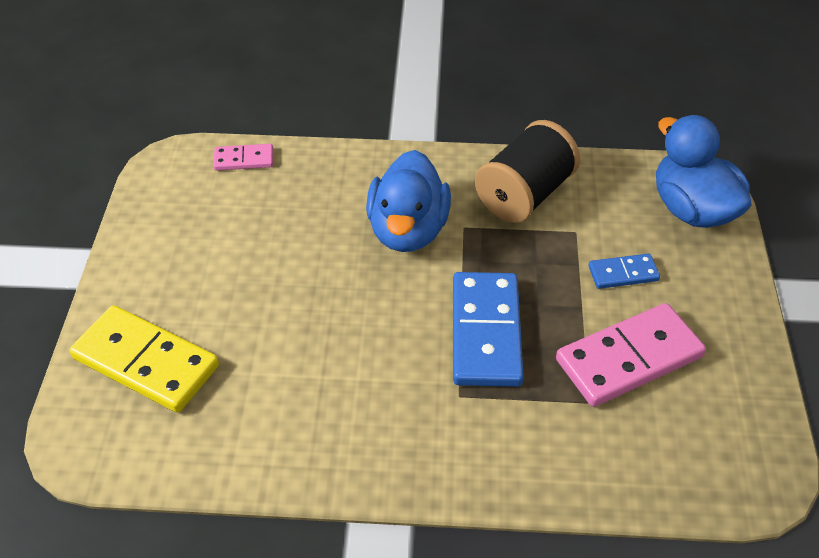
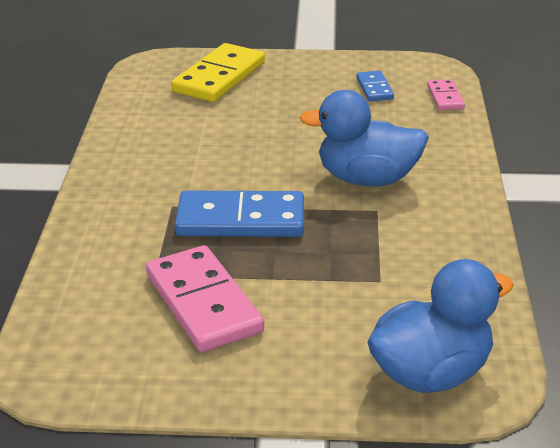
camera: 90 degrees right, 15 degrees down
black spool [475,120,580,223] -> none
blue domino [589,253,660,289] -> blue domino moved to [356,71,394,101]

